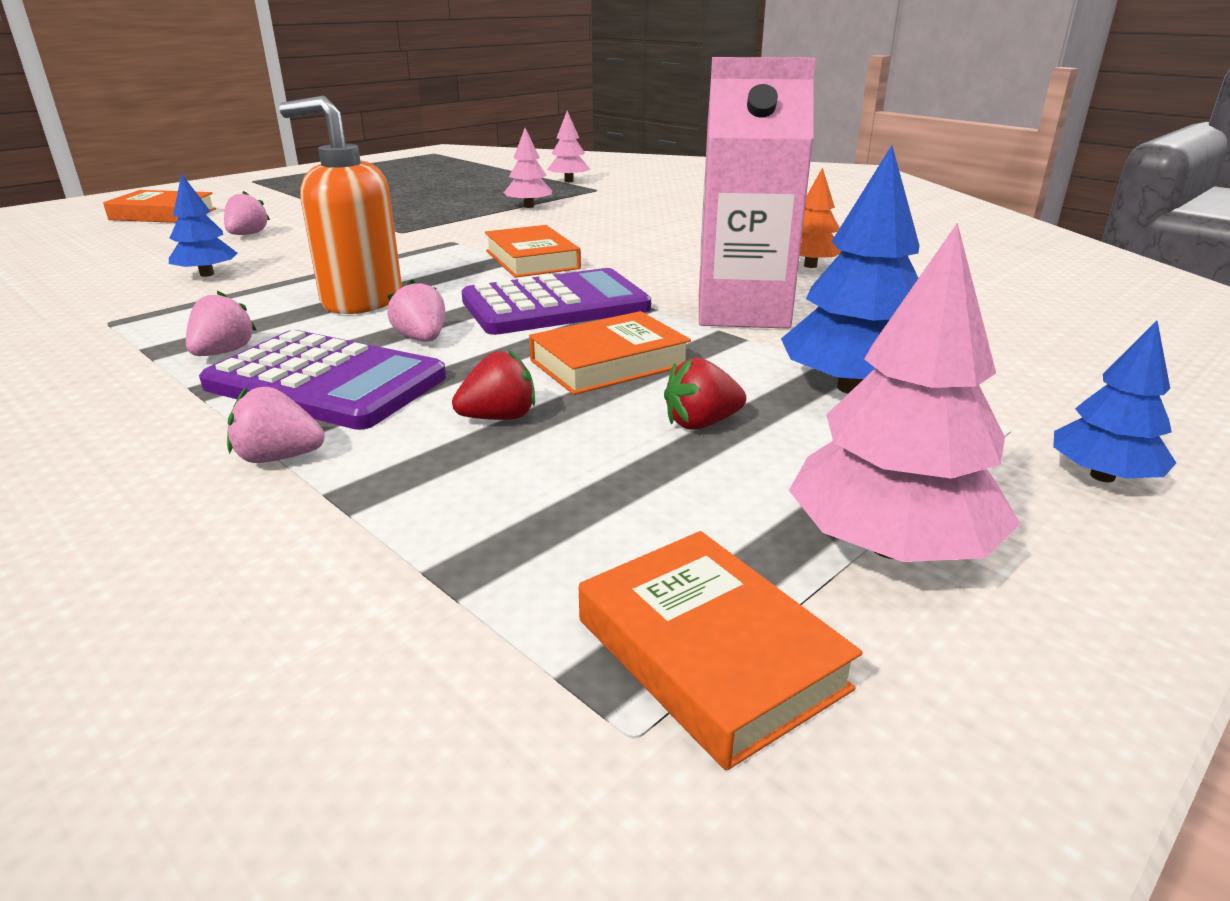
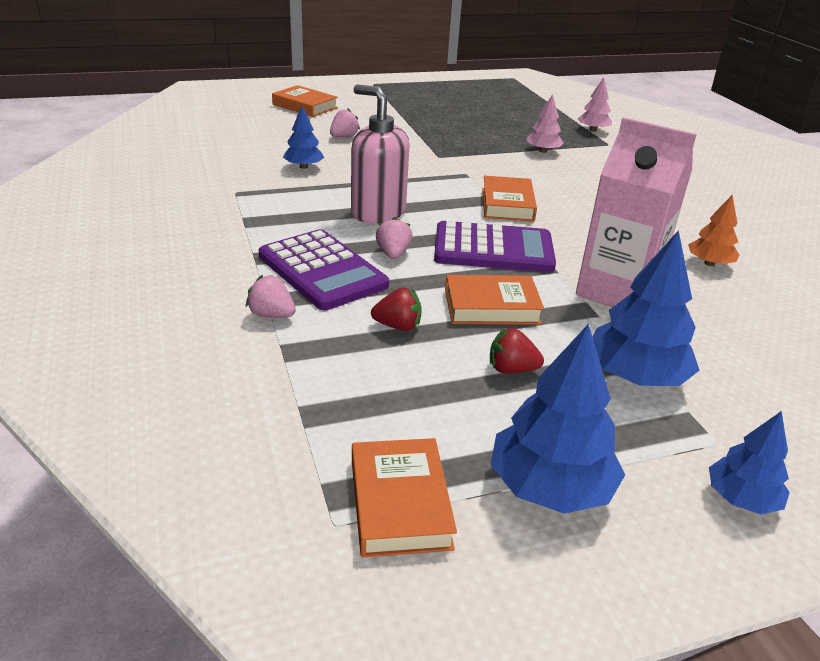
camera: 25 degrees right, 5 degrees up
pink strawberry [186,290,257,356] -> none
orange soap dispenser [279,96,402,314] -> pink soap dispenser [351,84,409,223]
pink tree [789,223,1021,562] -> blue tree [490,324,625,514]

